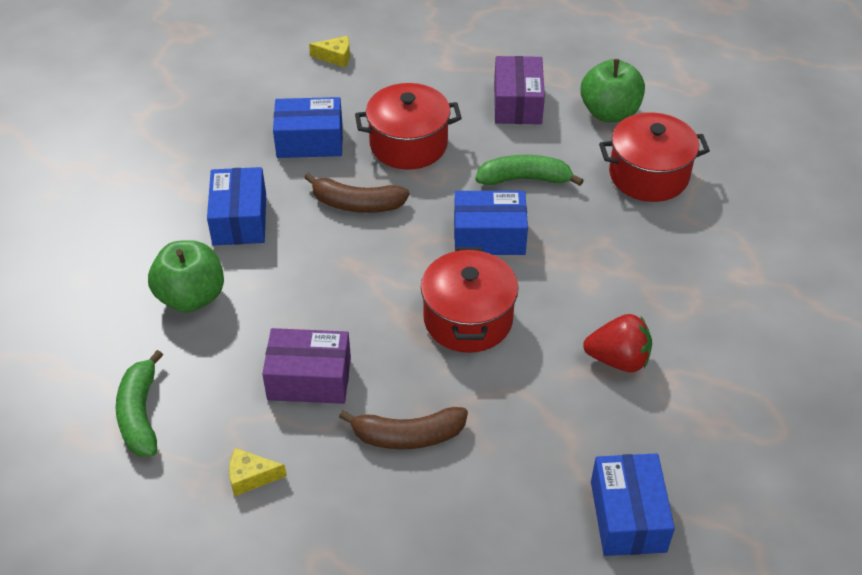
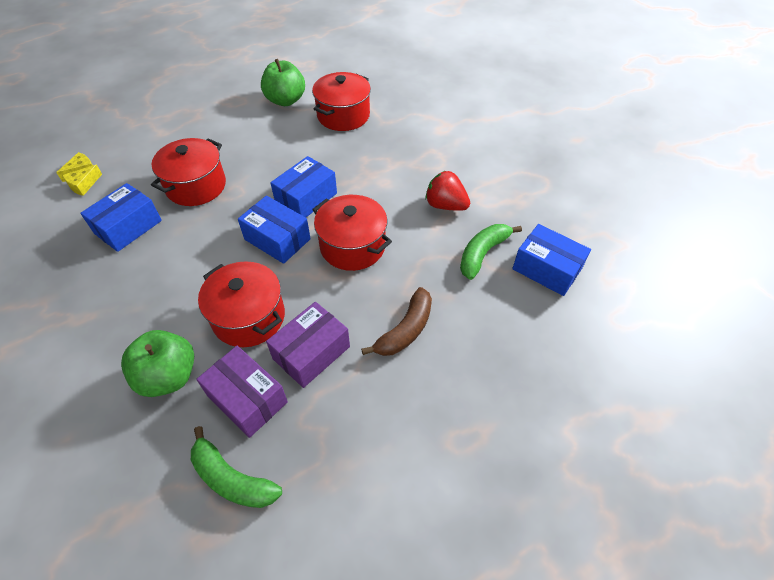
camera: 50 degrees left, 5 degrees up
blue box [207,167,266,245] -> blue box moved to [238,196,311,264]
yellow cheese [229,448,287,496] -> yellow cheese moved to [62,165,102,196]
brown banana [304,173,410,213] -> none
green banana [475,155,584,186] -> green banana moved to [460,224,522,280]
purple box [494,56,545,124] -> purple box moved to [196,346,288,438]
red strawberry [583,314,652,372] -> red strawberry turned 105 degrees counterclockwise [425,171,470,211]
none -> red pot [198,261,285,347]

